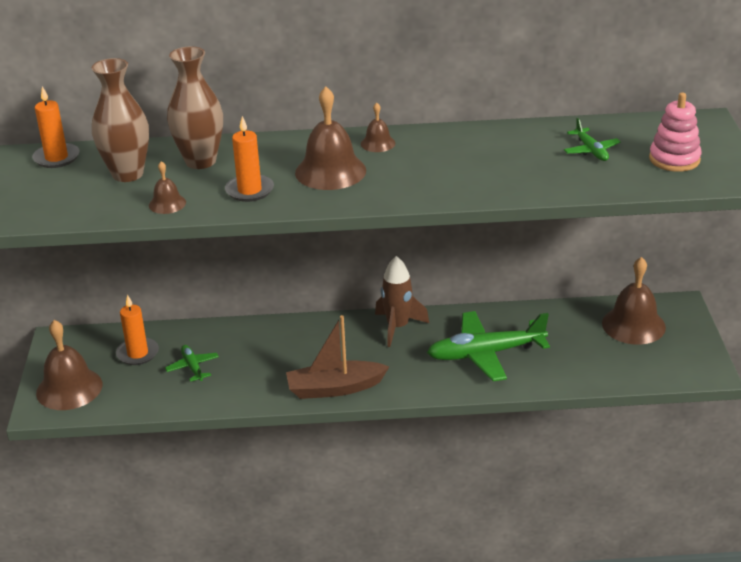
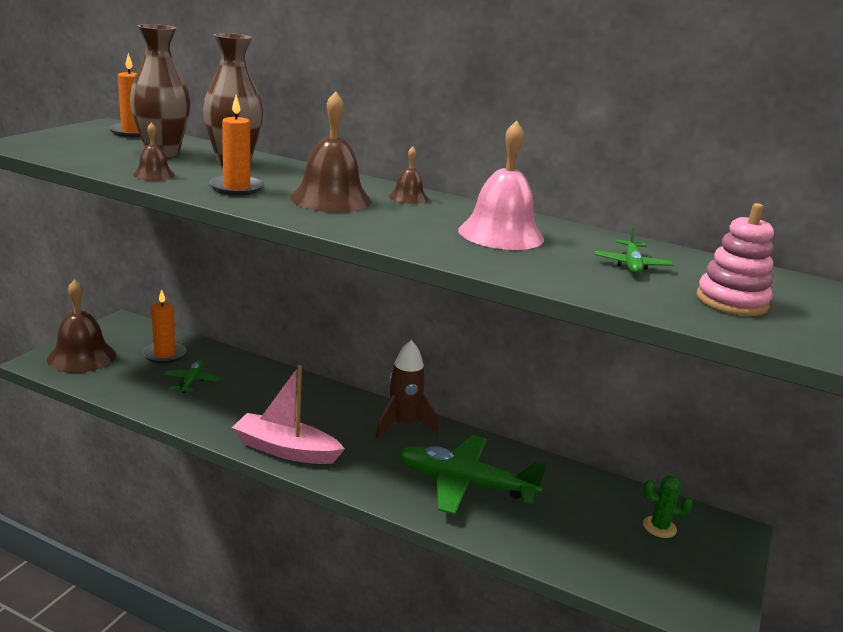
camera: 25 degrees right, 10 degrees down
brown boat [286,315,389,399] -> pink boat [232,365,345,464]
brown bell [602,257,666,345] -> green cactus [643,476,693,538]
none -> pink bell [458,121,544,250]

